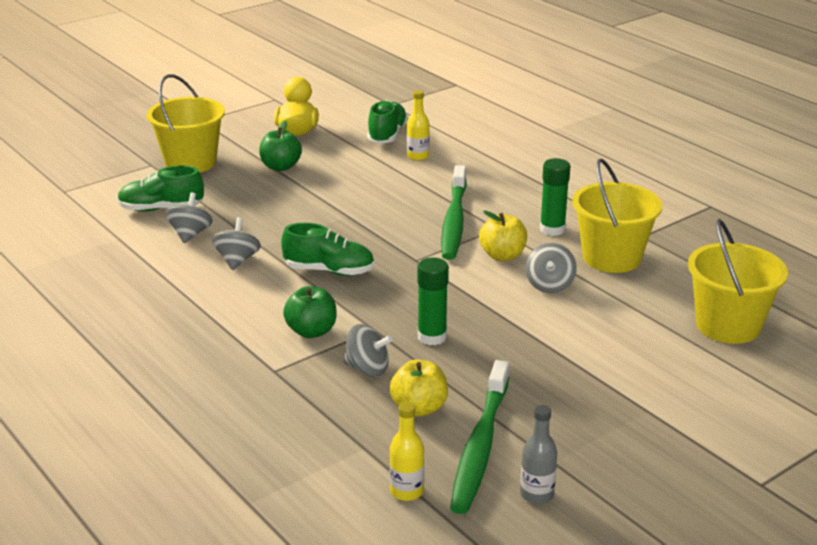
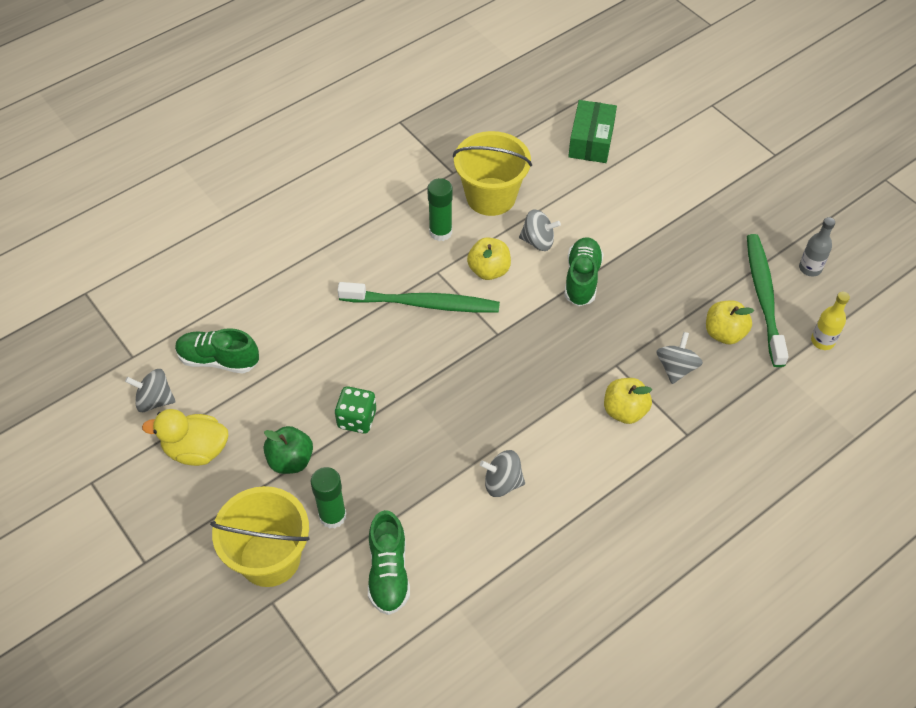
camera: 90 degrees left, 25 degrees up
grey spinning top [165,193,213,243] -> grey spinning top moved to [125,369,176,412]
green shoe [282,223,374,276] -> green shoe moved to [564,237,603,306]
green apple [283,286,337,338] -> yellow apple [604,378,652,424]
yellow bottle [407,90,430,161] -> none
green glue stick [417,258,449,345] -> green glue stick moved to [311,467,346,529]
green toothbrush [450,360,509,514] -> green toothbrush turned 105 degrees counterclockwise [747,234,789,367]
yellow bucket [688,219,788,344] -> green box [568,100,617,163]
none -> green dice [335,386,376,434]

